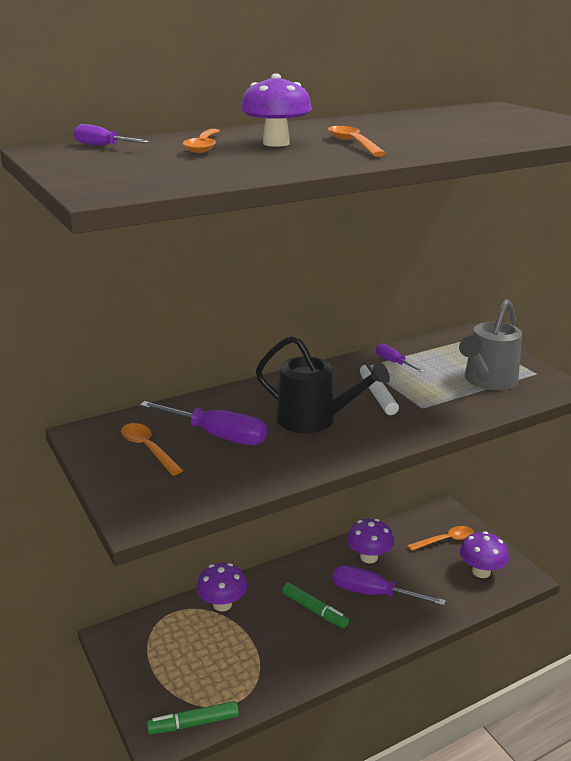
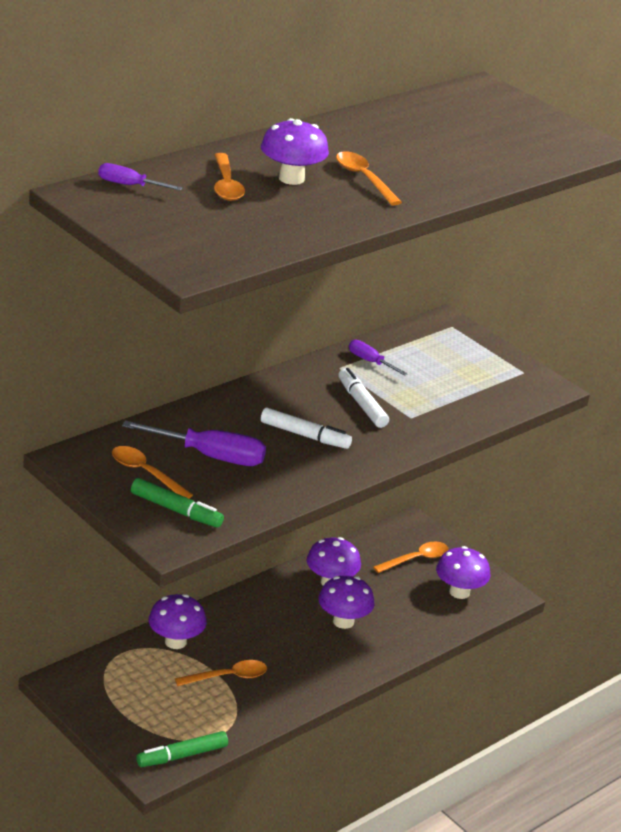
camera: 15 degrees left, 5 degrees up
black watering can [256,335,390,433] -> white marker [261,408,352,449]
green marker [282,583,349,628] -> green marker moved to [131,478,224,528]
purple screwdriver [333,565,446,606] -> purple mushroom [318,575,375,629]
grey watering can [459,299,522,390] -> none
none -> orange spoon [175,660,267,686]

